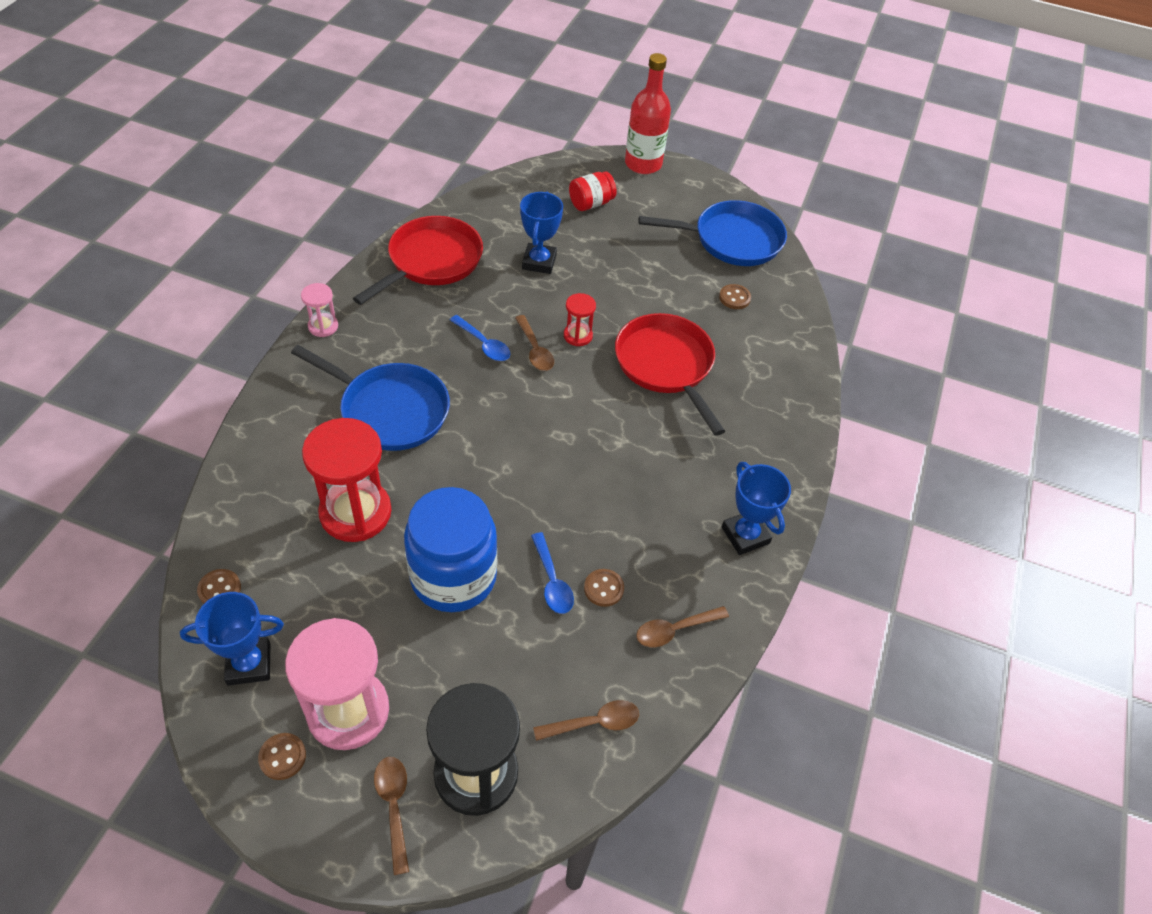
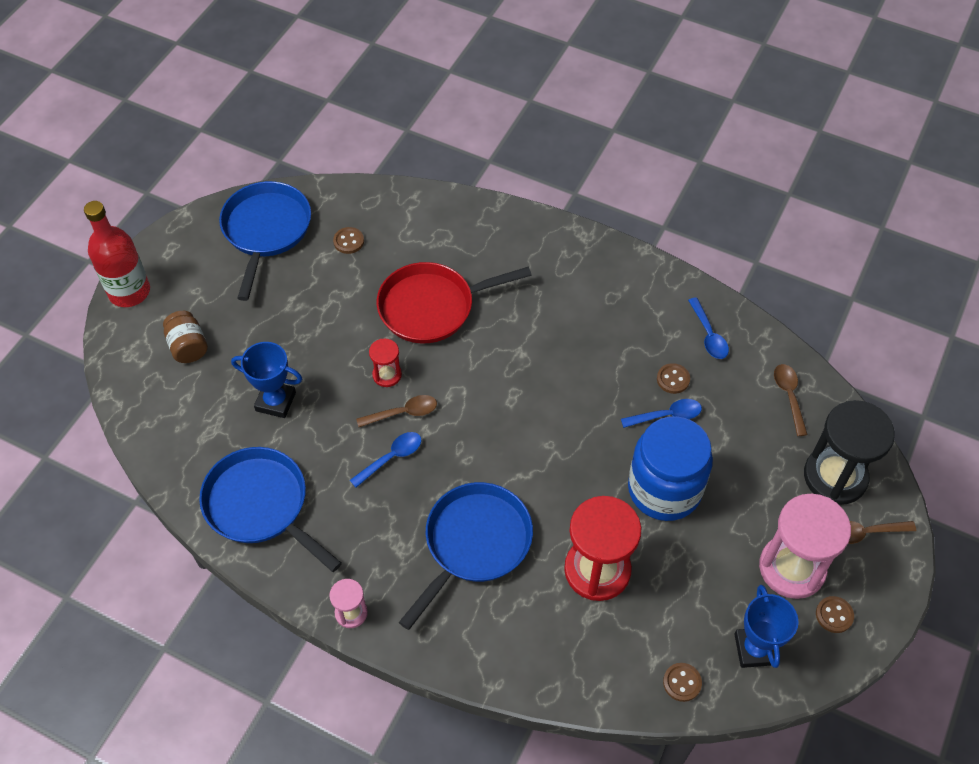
camera: 80 degrees left, 5 degrees up
red pan [353,216,483,305] -> blue pan [199,447,342,572]
red jar [569,171,617,211] -> brown jar [163,311,208,363]
brown spoon [636,606,729,647] -> blue spoon [688,297,729,359]
blue trophy [722,462,791,555] -> none

